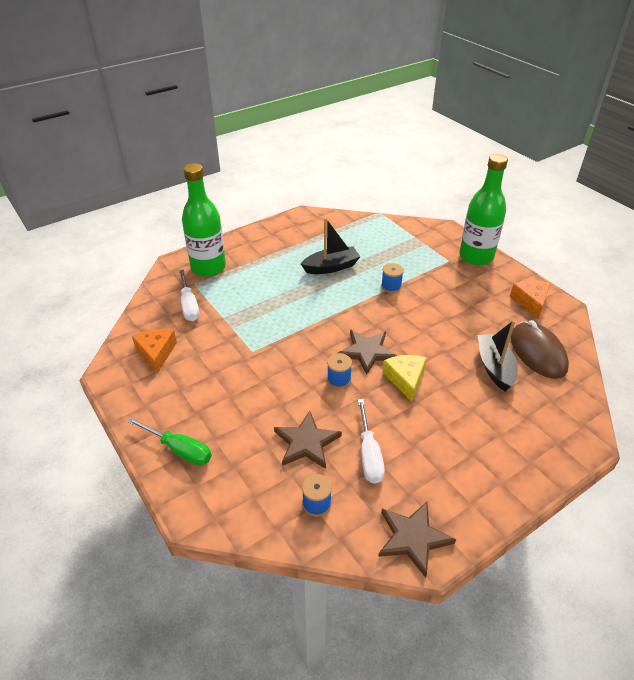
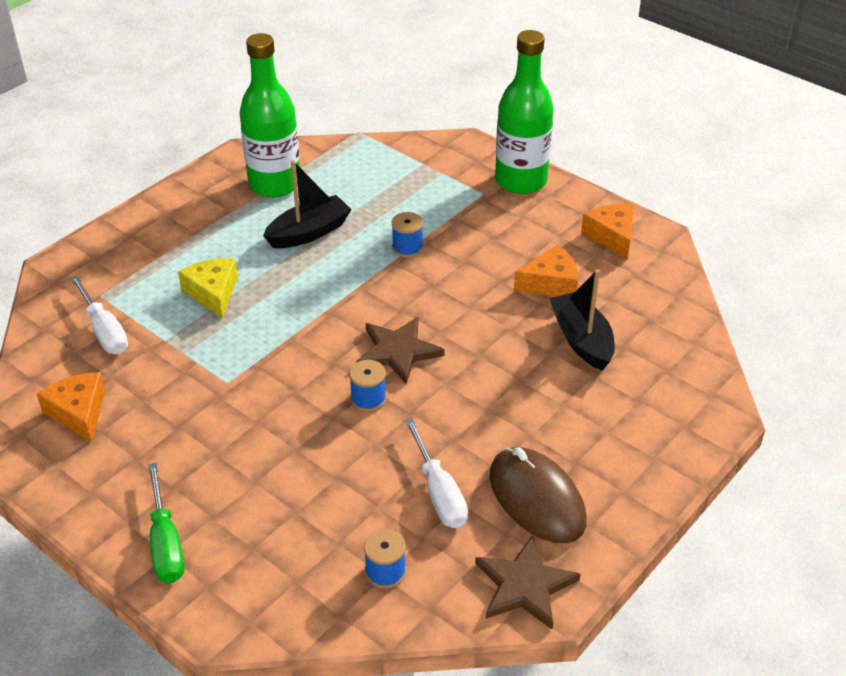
camera: 15 degrees left, 0 degrees up
green screwdriver [127,417,212,465] -> green screwdriver turned 60 degrees clockwise [148,463,184,583]
green bottle [182,163,226,277] -> green bottle moved to [240,33,300,198]
brown star [274,411,342,469] -> none
yellow cheese [383,355,427,402] -> yellow cheese moved to [178,258,238,319]
brown mouse [511,320,569,379] -> brown mouse moved to [490,447,586,543]
none -> orange cheese [514,245,578,297]

